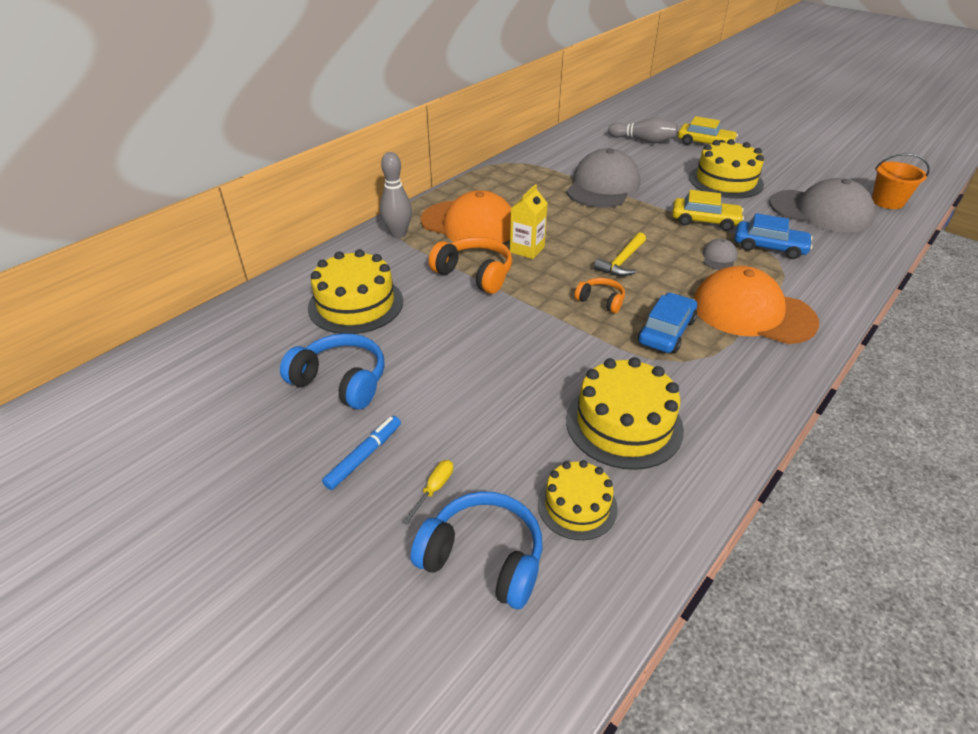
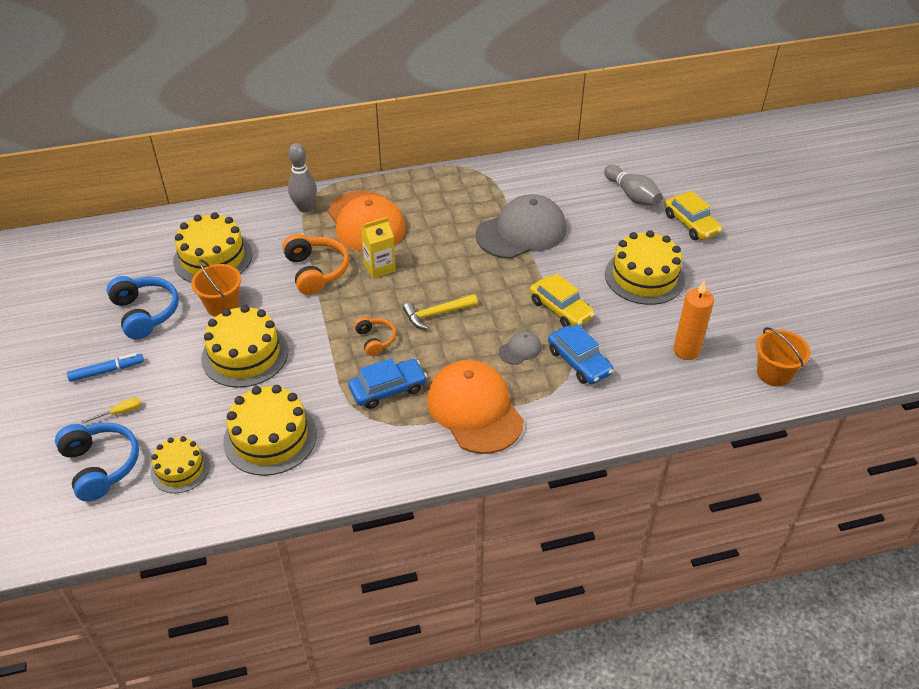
camera: 35 degrees right, 5 degrees up
grey cap [769,178,875,232] -> orange candle [673,281,714,360]
none -> orange bucket [191,260,241,317]
none -> yellow cake [201,305,288,388]

